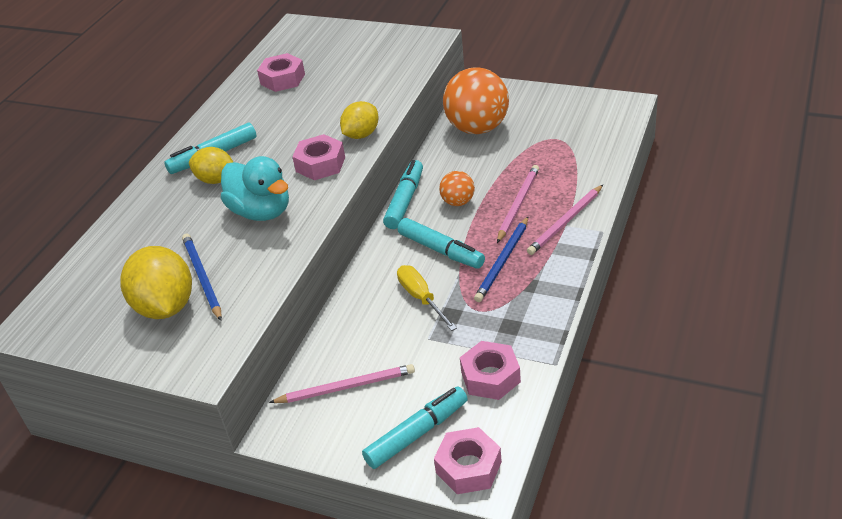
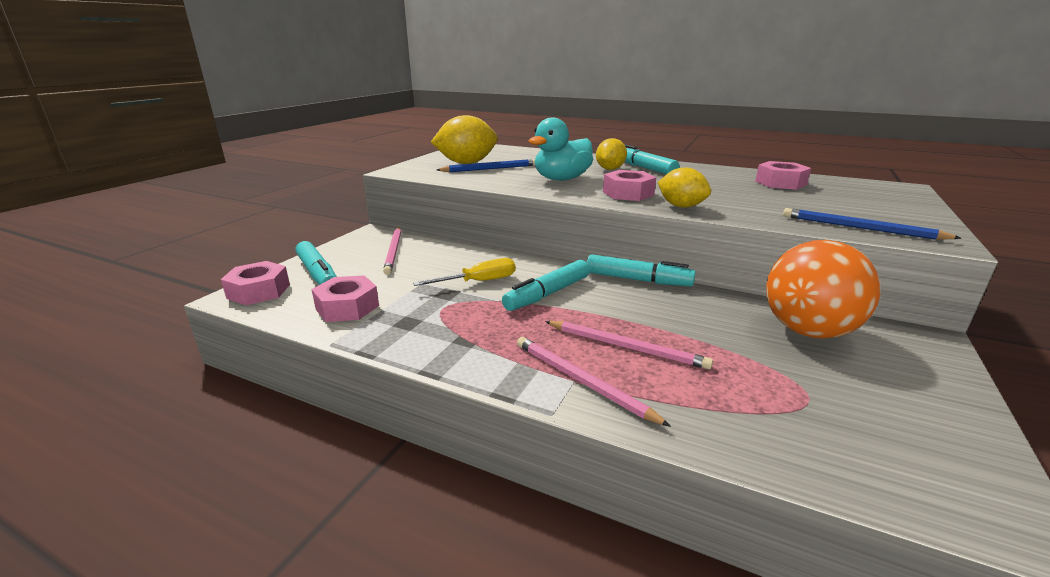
camera: 90 degrees right, 15 degrees down
orange ball [439,171,475,206] -> none
blue pencil [474,217,528,302] -> blue pencil moved to [783,208,962,239]

